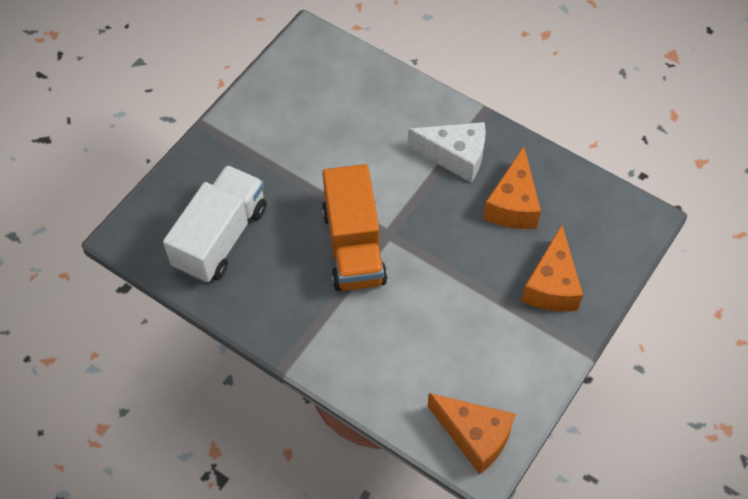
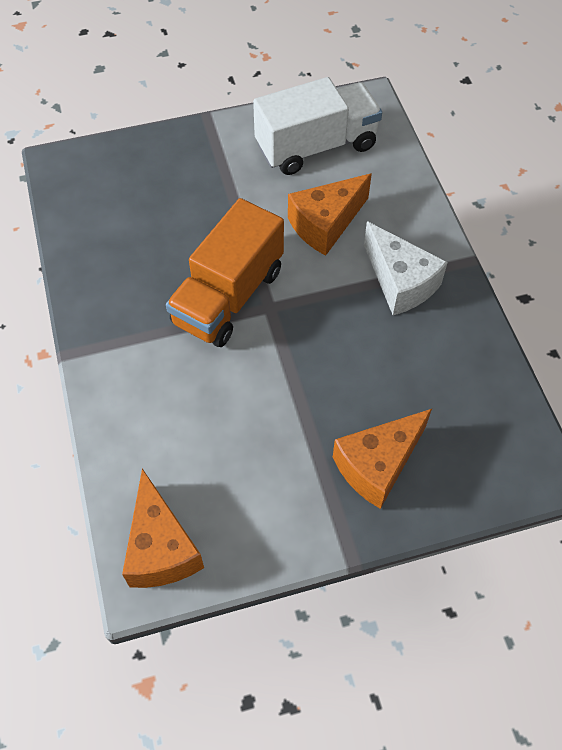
camera: 40 degrees right, 0 degrees up
white truck [163,165,267,283] -> white truck moved to [253,77,382,175]
orange cheese [483,147,541,229] -> orange cheese moved to [288,174,372,256]

